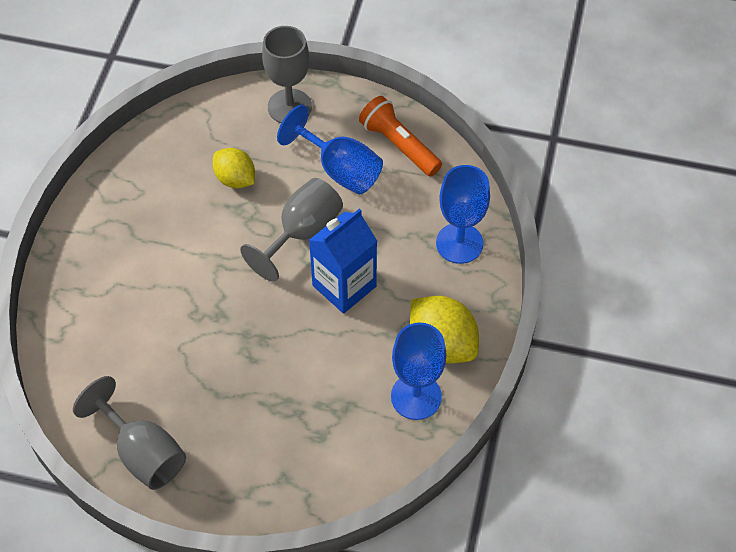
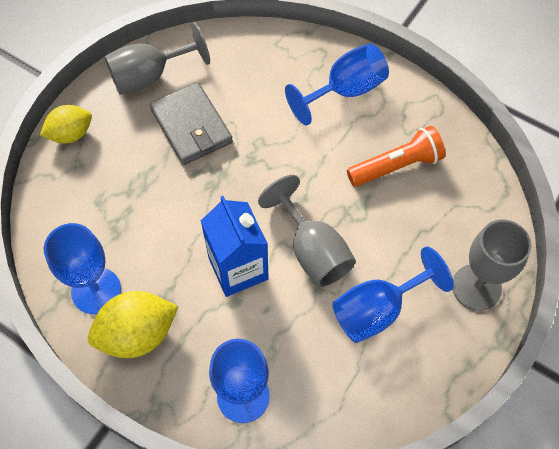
camera: 110 degrees right, 5 degrees up
yellow lemon [213,148,255,188] -> yellow lemon moved to [40,105,92,144]
orange flashlight [359,96,442,177] -> orange flashlight moved to [347,126,446,187]
none -> grey wallet [150,82,233,165]
none -> blue goblet [285,43,389,125]

